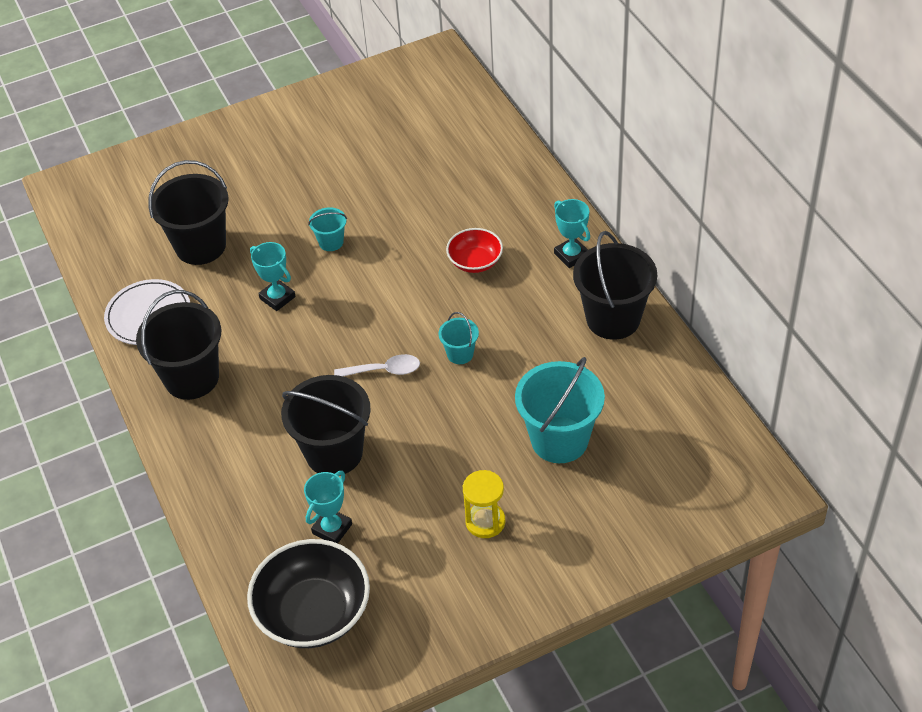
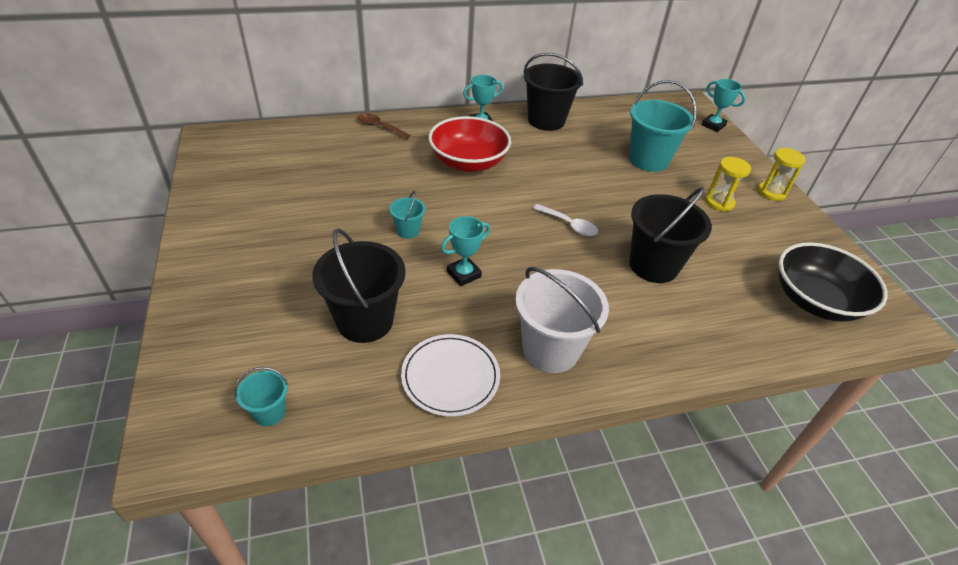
camera: 85 degrees left, 5 degrees down
black bucket [136,290,221,400] -> white bucket [515,267,609,373]
turquoise trophy [304,471,352,543] -> turquoise trophy moved to [701,79,746,132]
white spoon [334,354,420,376] -> white spoon turned 120 degrees clockwise [533,204,598,236]
turquoise bucket [438,312,479,364] -> turquoise bucket moved to [234,367,288,426]
red bowl [446,228,503,273] -> red bowl [428,116,511,172], size x1.79
none -> brown spoon [357,113,411,139]
none -> yellow hourglass [758,148,805,201]

